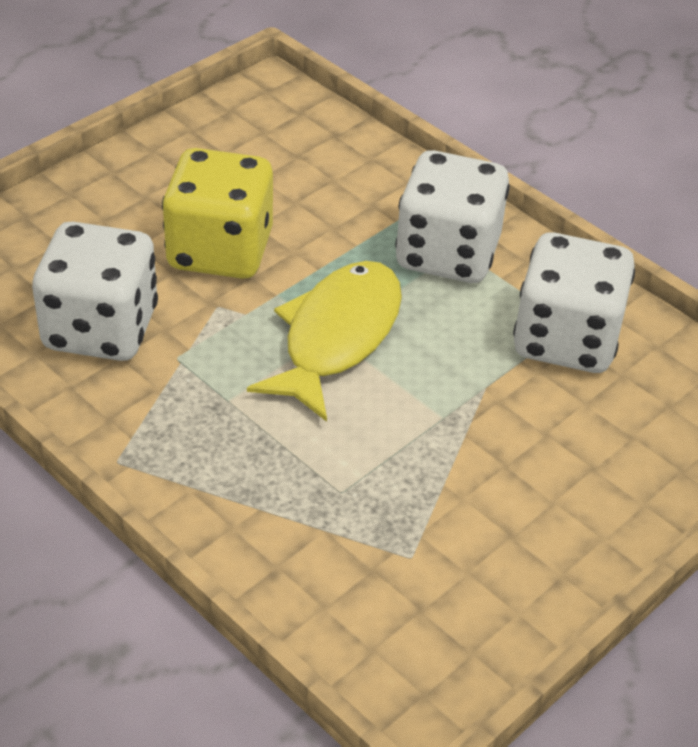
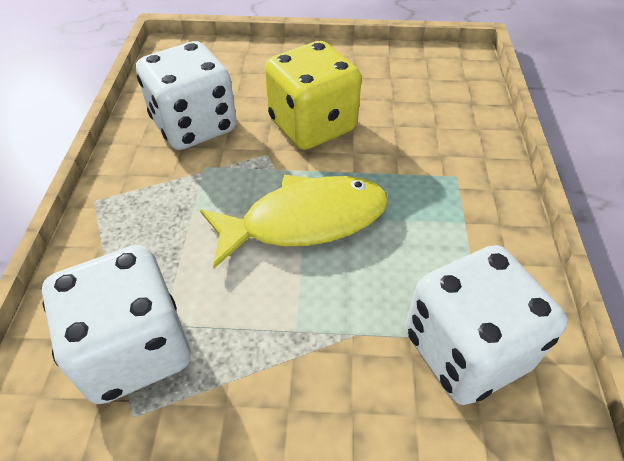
camera: 50 degrees right, 5 degrees up
white dice [395,150,510,283] -> white dice moved to [42,245,191,404]

